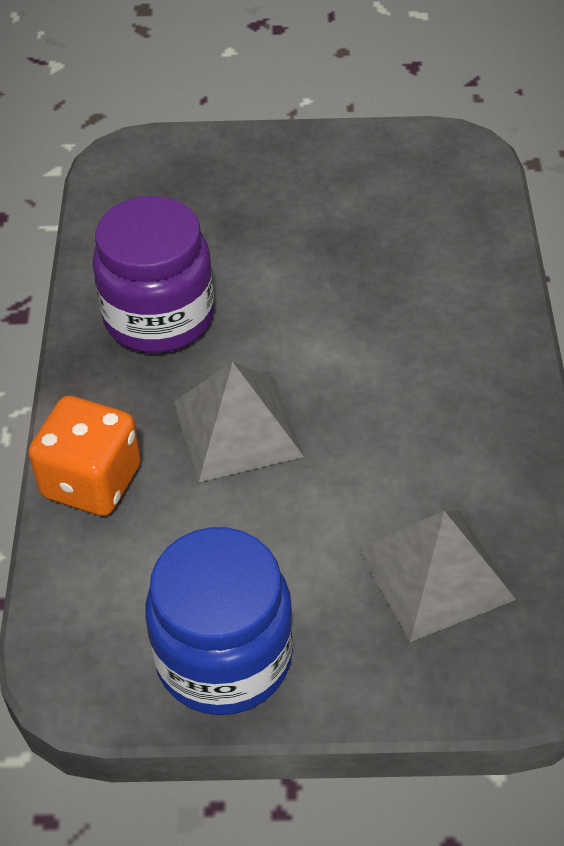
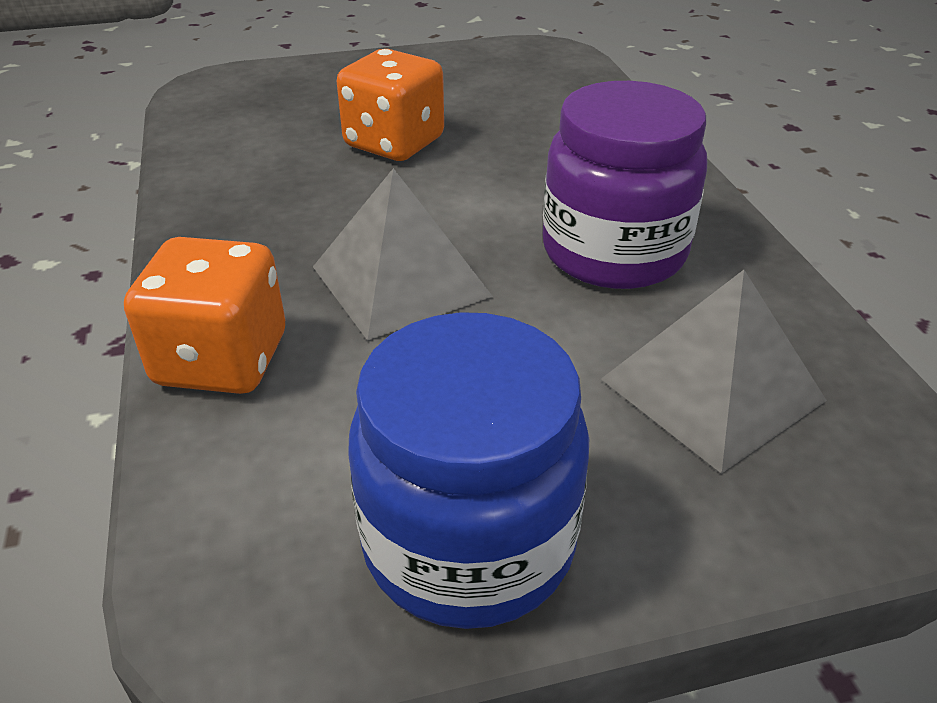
camera: 15 degrees left, 10 degrees down
purple jar [92,196,214,353] -> purple jar moved to [543,81,707,289]
none -> orange dice [337,49,444,161]

